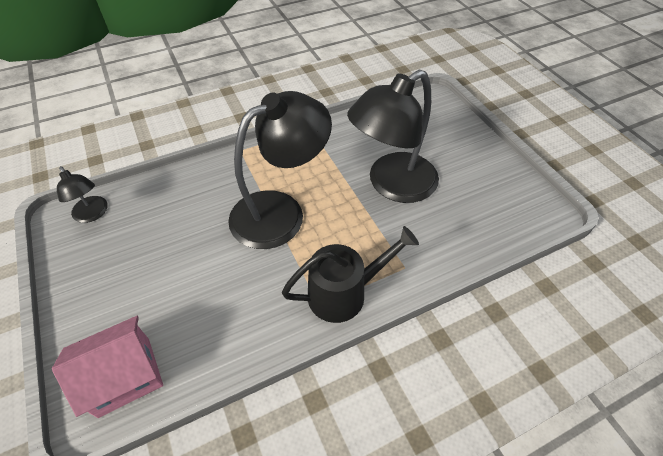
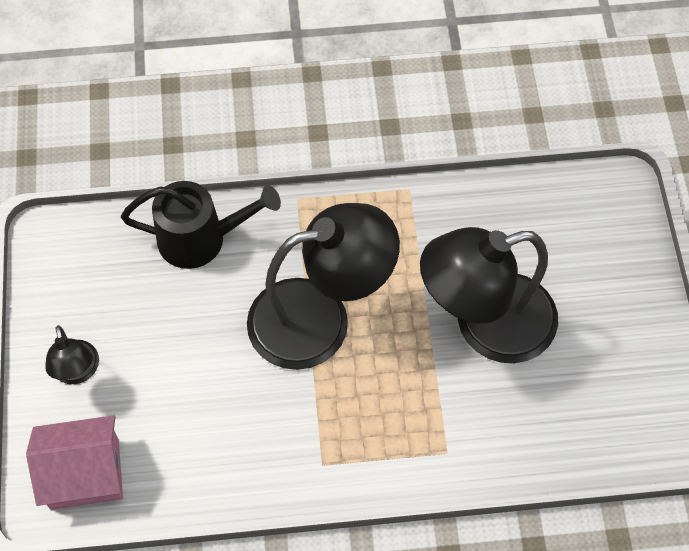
camera: 20 degrees right, 10 degrees up
black lamp [57,166,108,223] -> black lamp moved to [45,325,99,384]
black watering can [282,226,419,323] -> black watering can moved to [121,181,281,269]

